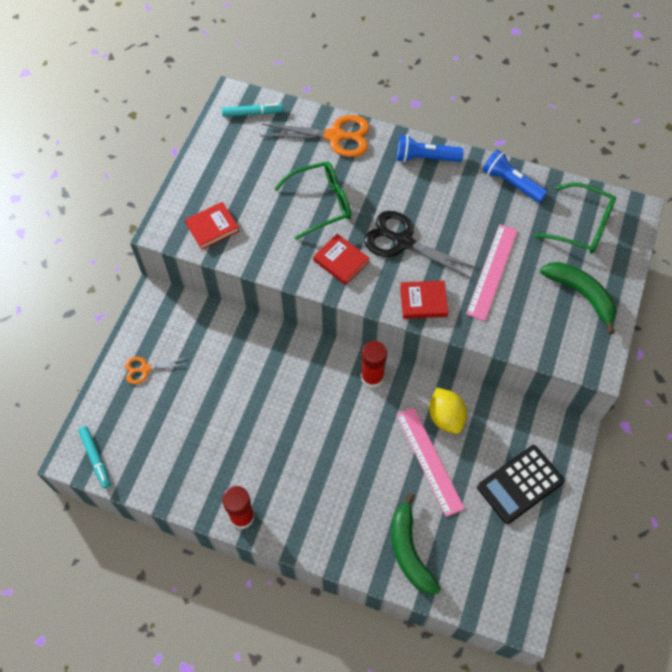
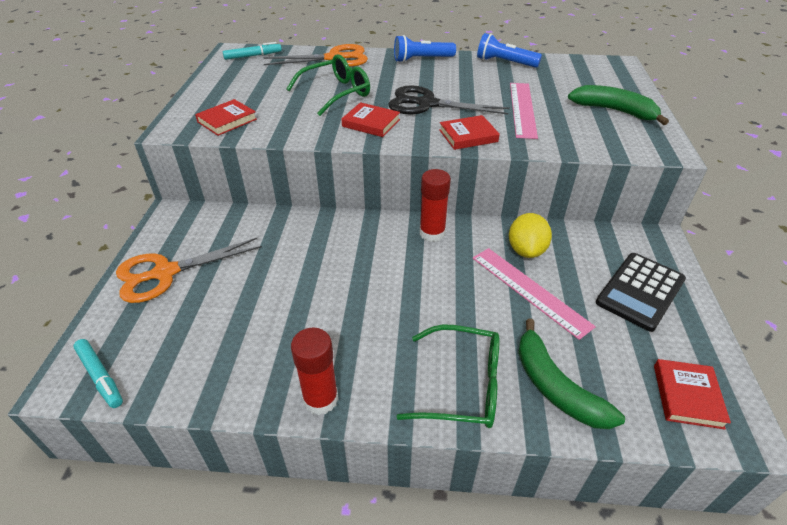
camera: 15 degrees left, 20 degrees down
orange scissors [125,357,188,384] -> orange scissors [116,238,262,303], size x1.83
yellow lemon [429,388,467,434] -> yellow lemon turned 45 degrees clockwise [509,213,552,258]
green glasses [534,183,616,254] -> green glasses moved to [396,324,500,428]
none -> red book [654,359,731,429]

